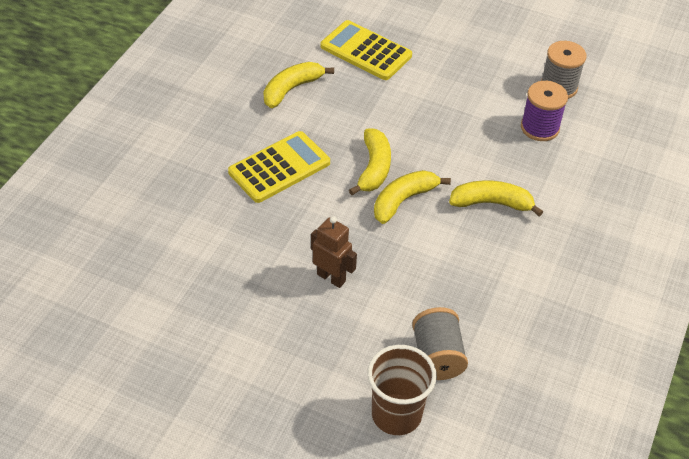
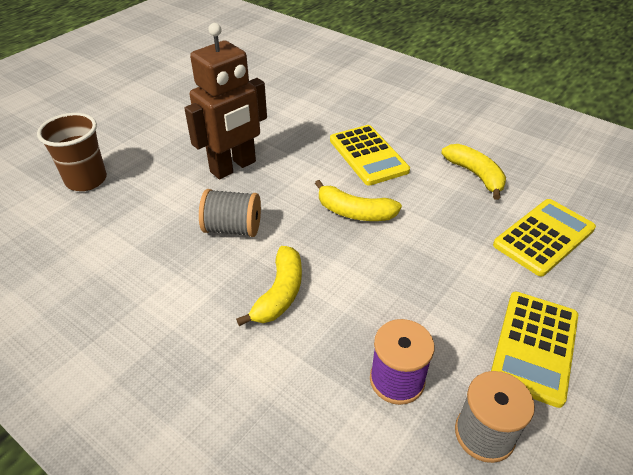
camera: 105 degrees right, 5 degrees down
brown robot [311,216,357,288] -> brown robot [184,23,267,179], size x1.84
yellow banana [374,170,451,224] -> none
grey spool [412,307,468,380] -> grey spool moved to [199,189,261,237]
none -> yellow calculator [491,292,578,408]

